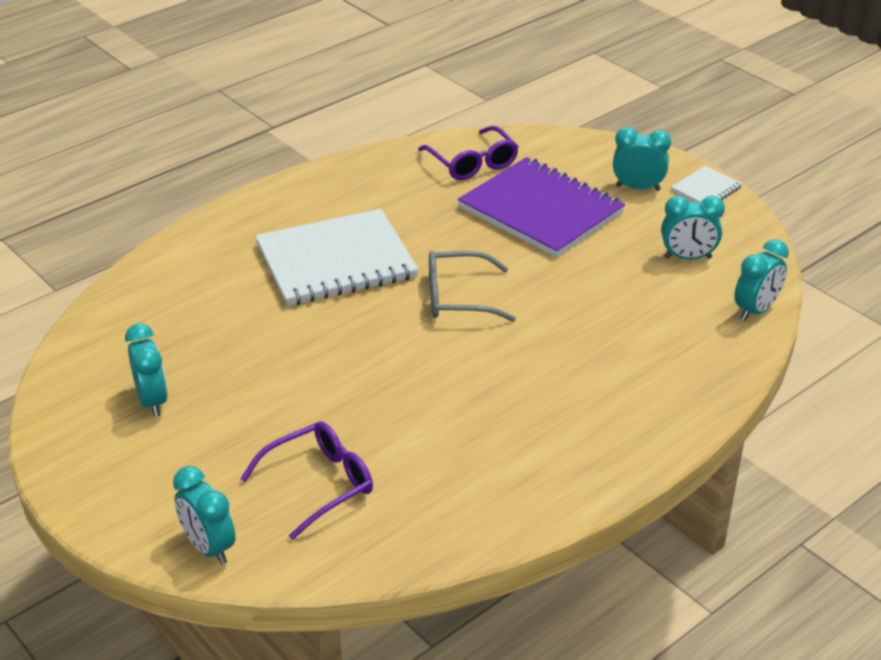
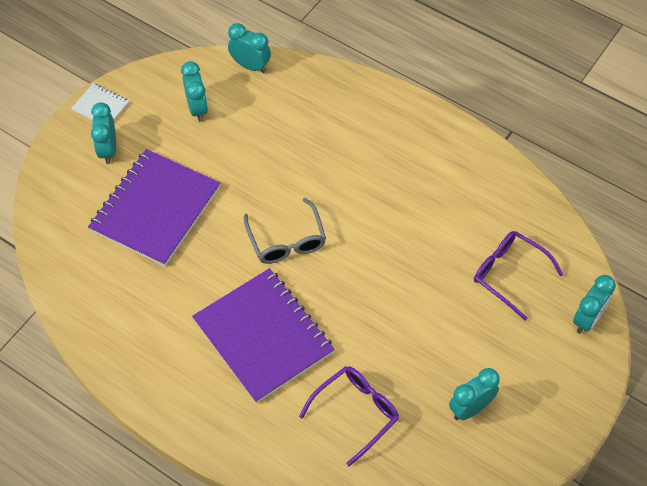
camera: 105 degrees left, 20 degrees up
white notebook [255,209,418,306] -> purple notebook [192,268,335,403]
purple glasses [418,126,519,180] -> purple glasses moved to [299,366,399,466]

